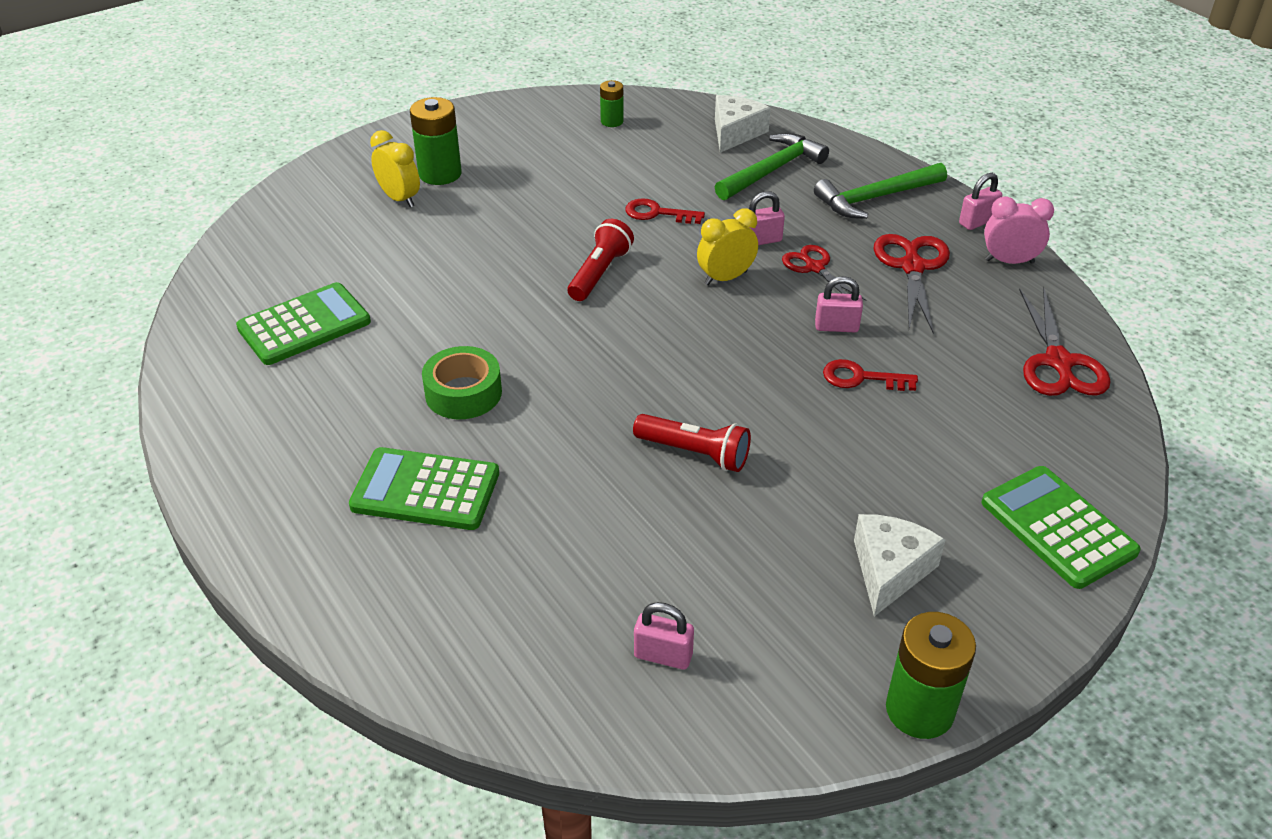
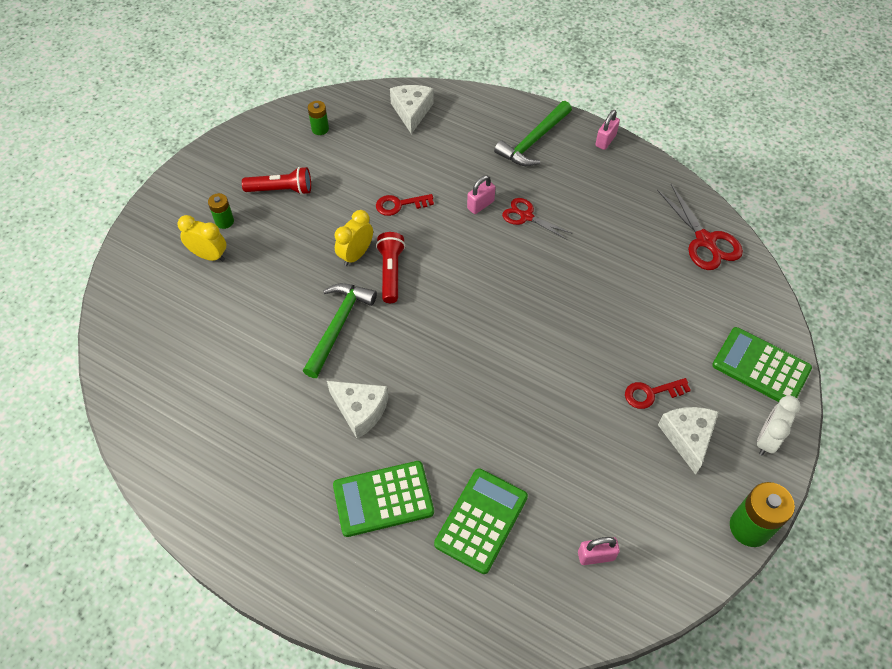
camera: 25 degrees left, 15 degrees up
green calculator [236,282,371,365] -> green calculator moved to [434,468,528,574]
green battery [410,97,462,185] -> green battery [208,193,234,229], size x0.57
green tape [422,346,502,419] -> white cheese [327,381,388,439]
red flashlight [633,414,751,472] -> red flashlight moved to [242,167,311,195]
yellow clock [697,208,758,285] -> yellow clock moved to [335,210,373,266]
green hammer [715,133,829,200] -> green hammer moved to [303,283,377,378]
pink padlock [815,276,863,332] -> none
red key [823,359,918,391] -> red key moved to [625,378,691,409]
red scissors [874,234,950,333] -> none
pink clock [984,196,1054,264] -> none
none -> white clock [757,396,801,455]

